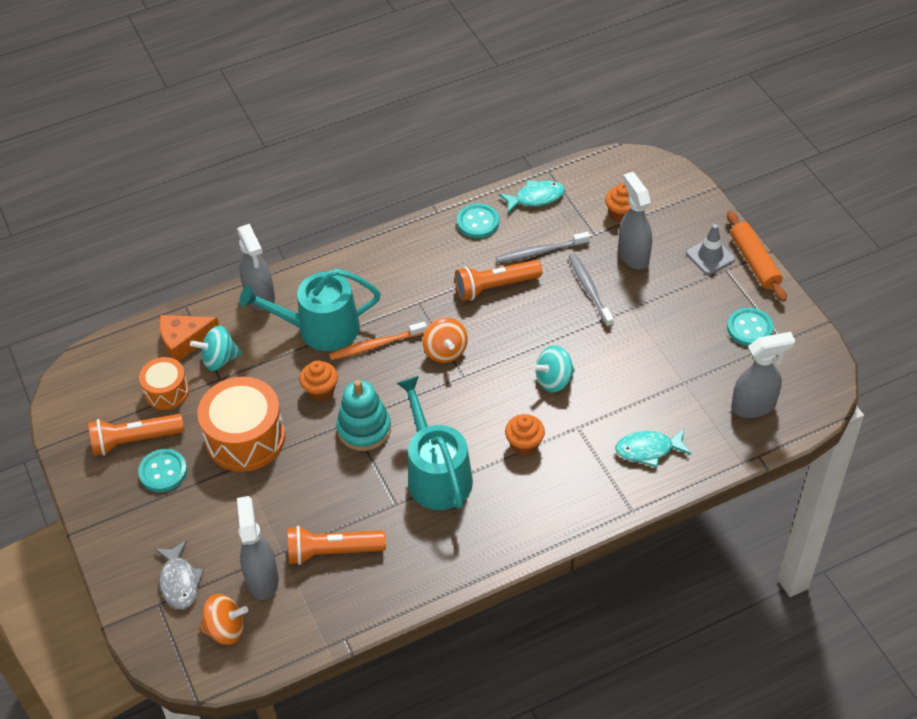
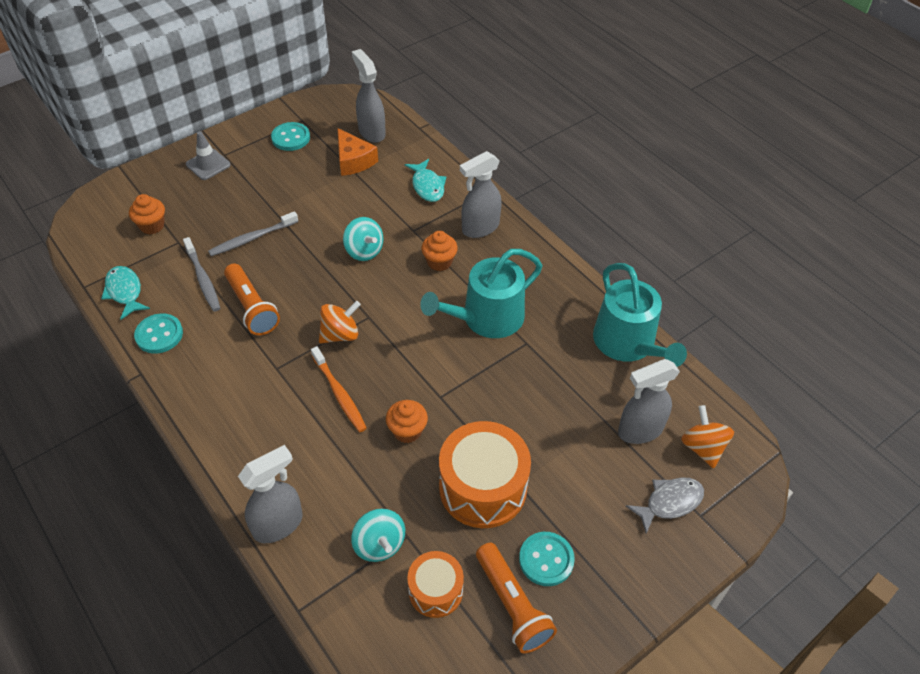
camera: 105 degrees left, 0 degrees up
orange cheese [159,315,219,361] -> orange cheese moved to [337,128,378,176]
turquoise watering can [239,269,381,351] -> turquoise watering can moved to [593,263,687,367]
orange flashlight [288,526,386,565] -> none
turquoise stacking toy [336,380,391,451] -> none
grey spray bottle [618,172,652,270] -> grey spray bottle moved to [460,151,502,238]
orange rolling pin [727,211,787,302] -> none

